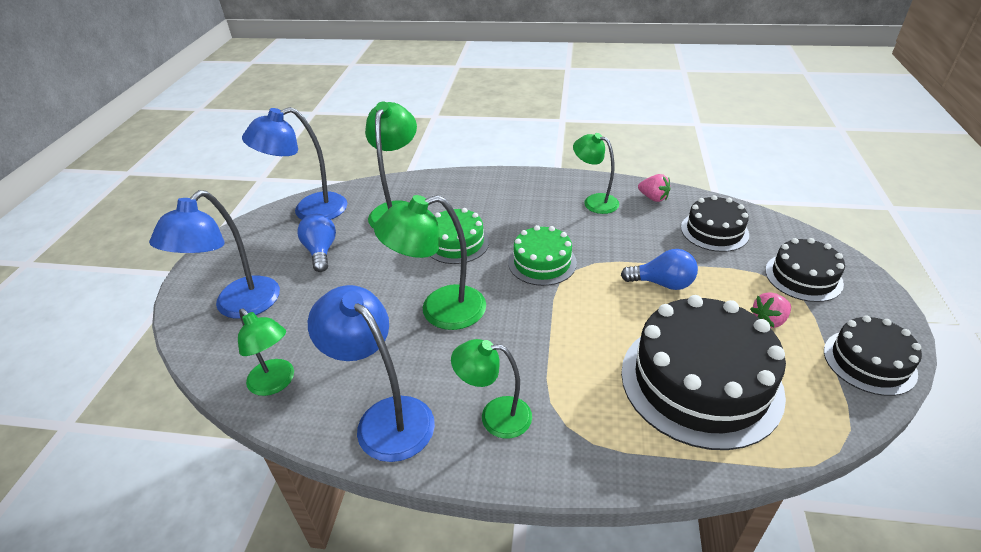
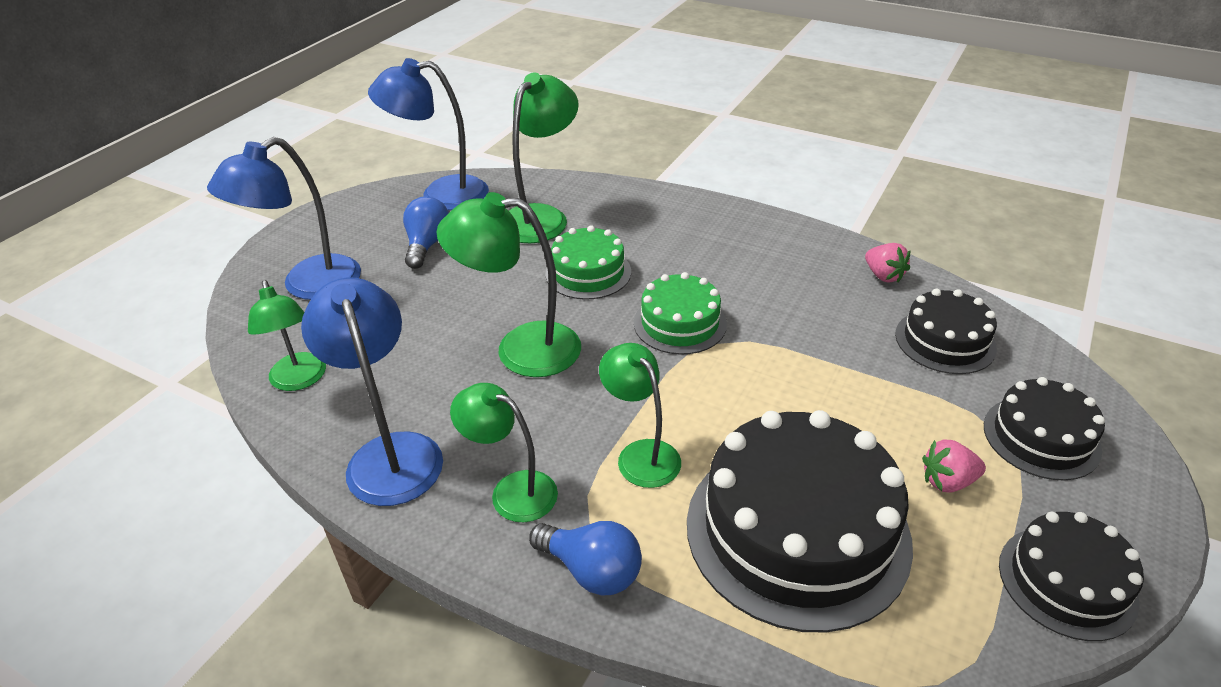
camera: 20 degrees right, 0 degrees up
green lamp [573,133,619,214] -> green lamp moved to [599,343,681,488]
blue light bulb [621,249,698,290] -> blue light bulb moved to [529,521,642,596]

